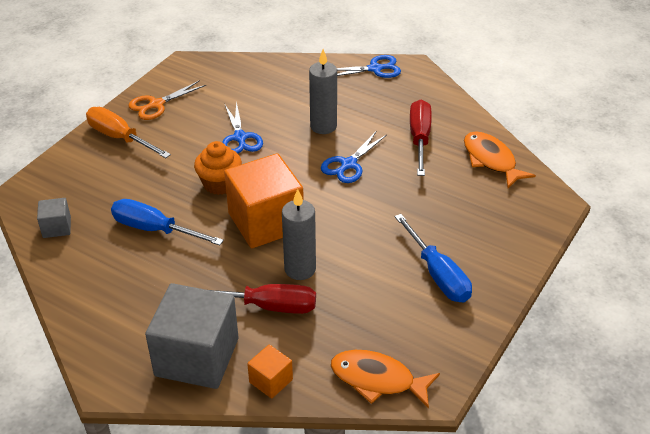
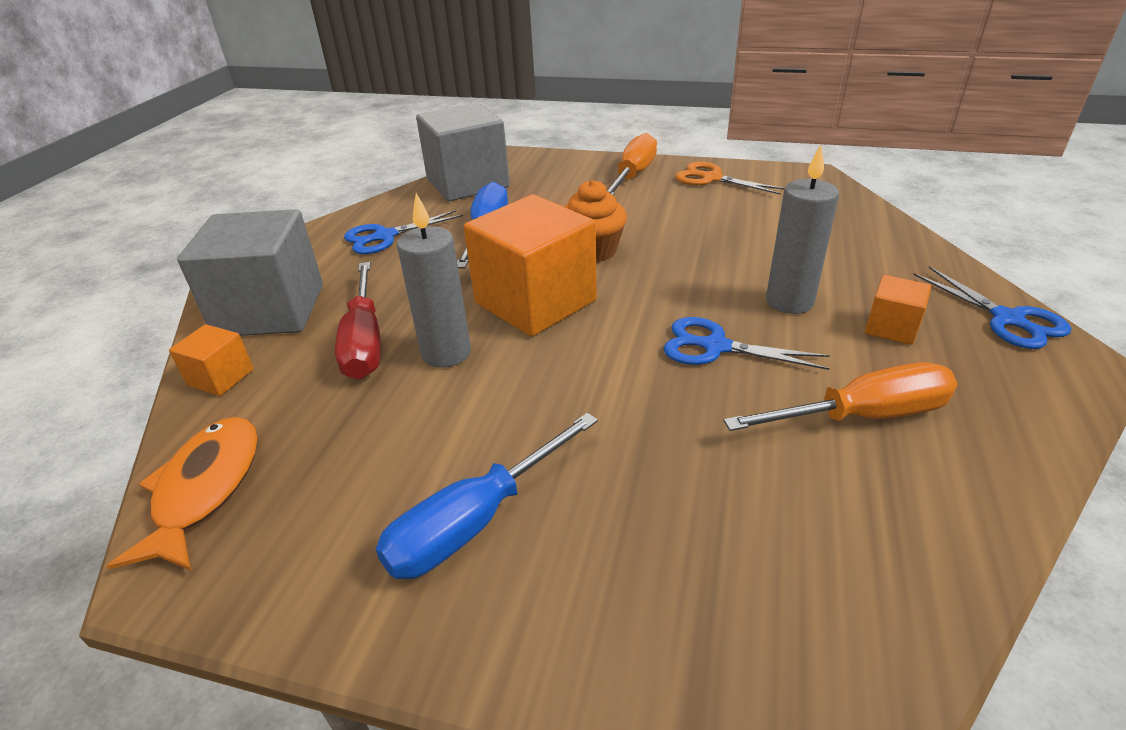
camera: 75 degrees right, 5 degrees down
grey cube [37,198,71,238] -> grey cube [416,103,510,201], size x2.17
blue scissors [222,101,263,153] -> blue scissors moved to [344,210,463,254]
red screwdriver [410,100,432,176] -> orange screwdriver [723,362,957,431]
orange fish [464,131,536,188] -> none
none -> orange cube [865,275,931,345]

